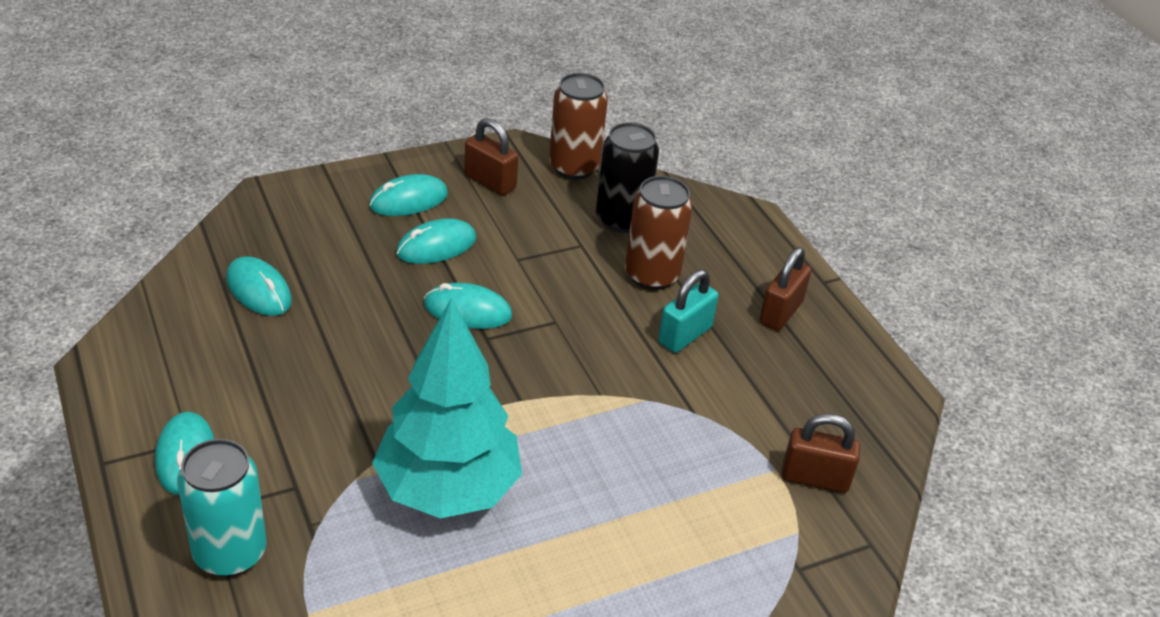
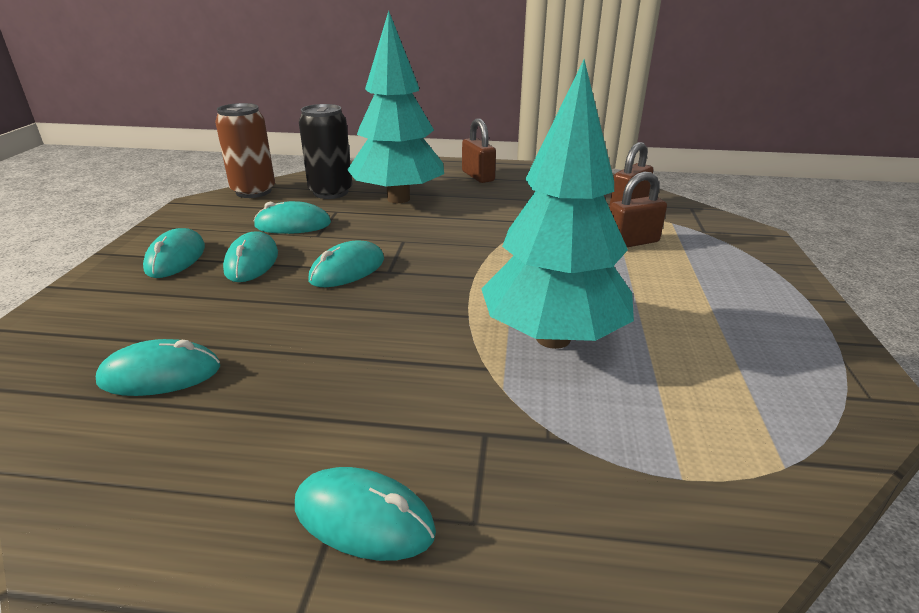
camera: 55 degrees left, 10 degrees down
turquoise can [177,439,267,577] -> none
brown padlock [464,118,518,195] -> brown padlock moved to [610,171,667,247]
brown can [625,176,693,290] -> turquoise tree [347,11,444,203]
turquoise padlock [658,270,719,353] -> none
none -> turquoise mouse [254,201,331,234]

